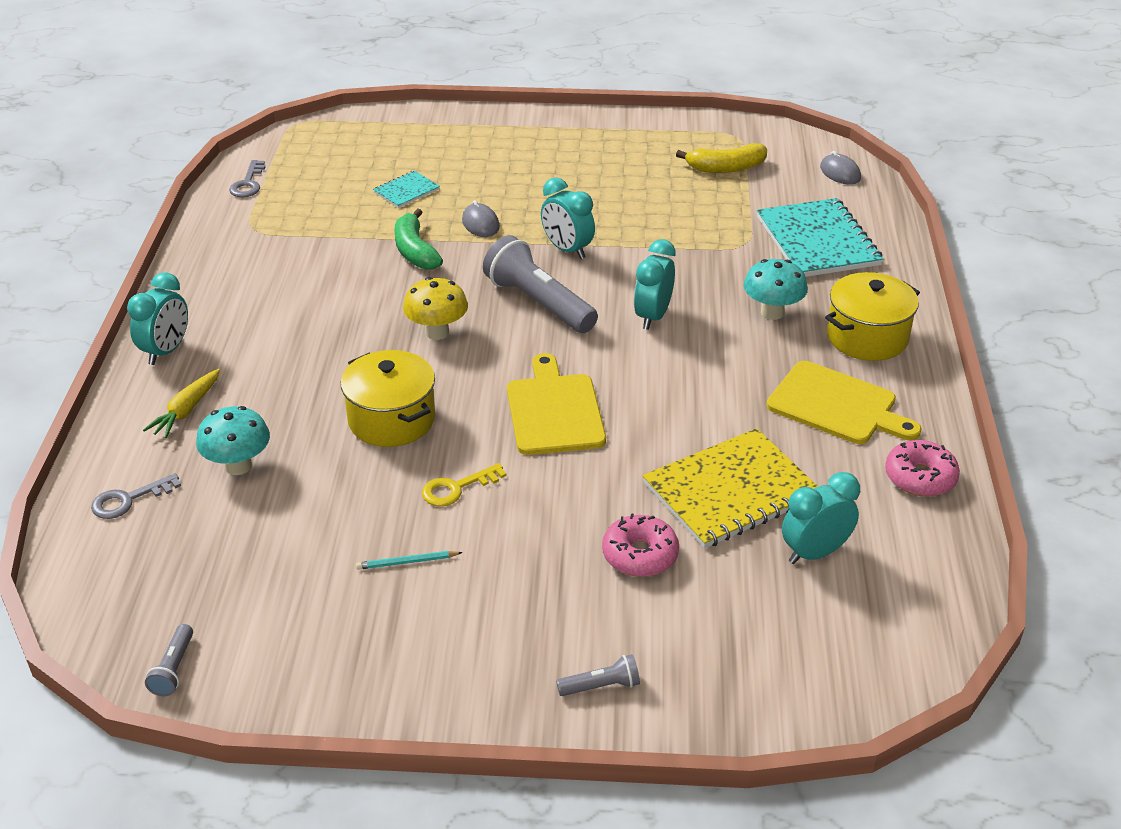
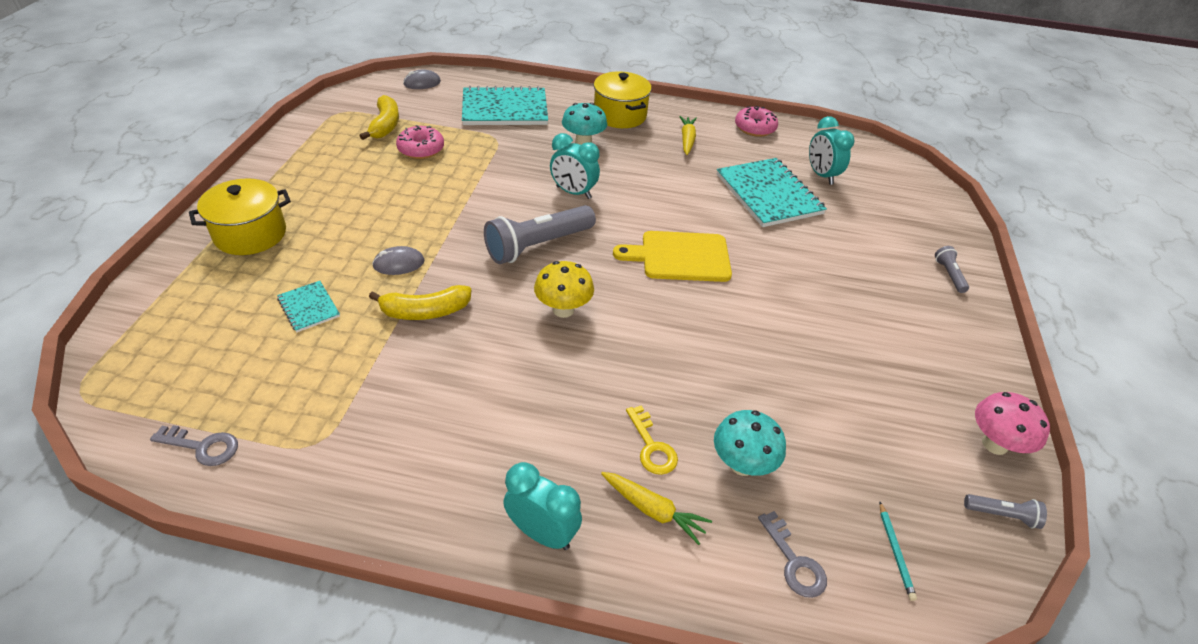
camera: 85 degrees left, 5 degrees up
yellow pot [341,350,435,447] -> yellow pot moved to [189,178,291,255]
turquoise pencil [356,551,463,570] -> turquoise pencil moved to [880,502,917,601]
green banana [394,208,443,270] -> yellow banana [369,285,471,320]
yellow key [422,463,507,507] -> yellow key moved to [626,405,678,475]
turquoise clock [541,178,595,259] -> none
pink donut [602,513,679,577] -> pink donut moved to [396,125,444,159]
yellow notebook [642,428,818,549] -> turquoise notebook [717,158,827,227]
yellow cutting board [766,361,922,444] -> yellow carrot [679,116,697,155]
none -> pink mushroom [975,392,1050,455]

